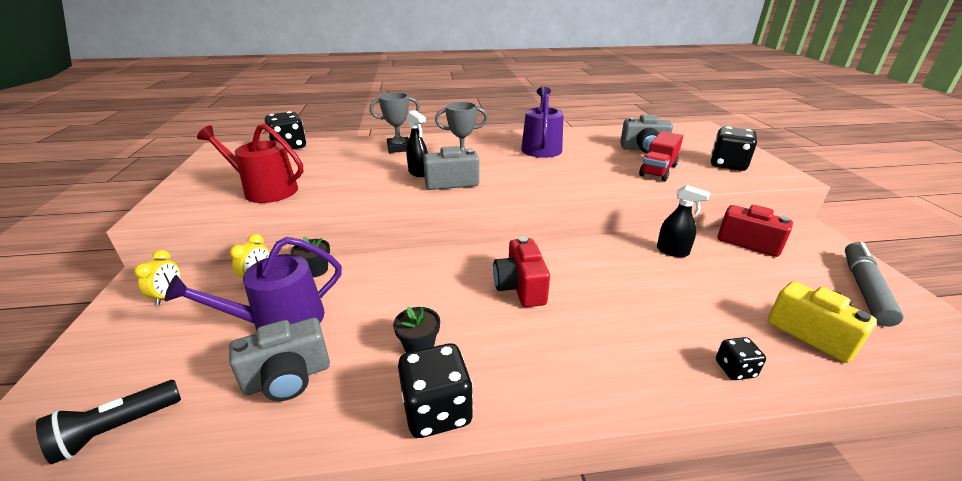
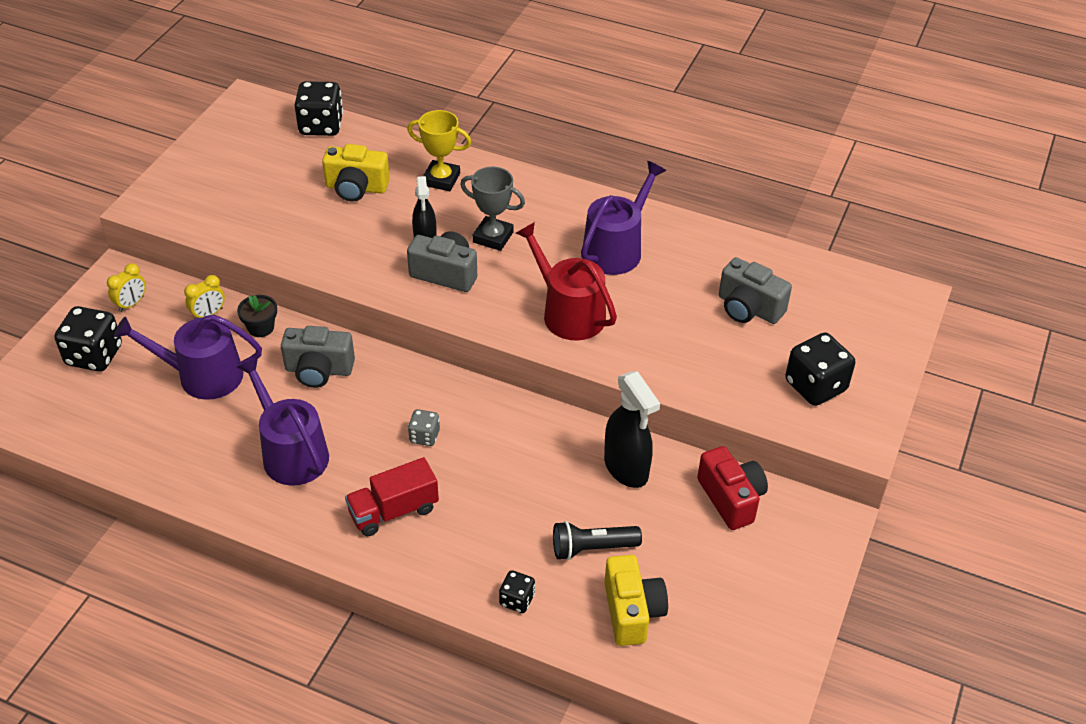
camera: 30 degrees right, 15 degrees up
black flashlight [36,380,181,465] -> black flashlight moved to [553,521,642,560]
red watering can [197,124,303,203] -> red watering can moved to [516,222,617,341]
grey camera [229,317,330,401] -> grey camera moved to [281,326,355,388]
grey trophy [370,92,420,153] -> yellow trophy [407,110,471,191]
black flower pot [393,307,440,353] -> purple watering can [237,357,329,486]
black dice [398,344,473,438] -> black dice moved to [55,306,122,372]
red camera [493,237,550,307] -> grey dice [408,409,440,446]
red truck [639,131,683,181] -> red truck moved to [345,457,439,536]
black spray bottle [657,185,711,257] -> black spray bottle [604,371,660,488], size x1.52
grey marker [845,242,904,327] -> none
none -> yellow camera [322,144,390,201]

